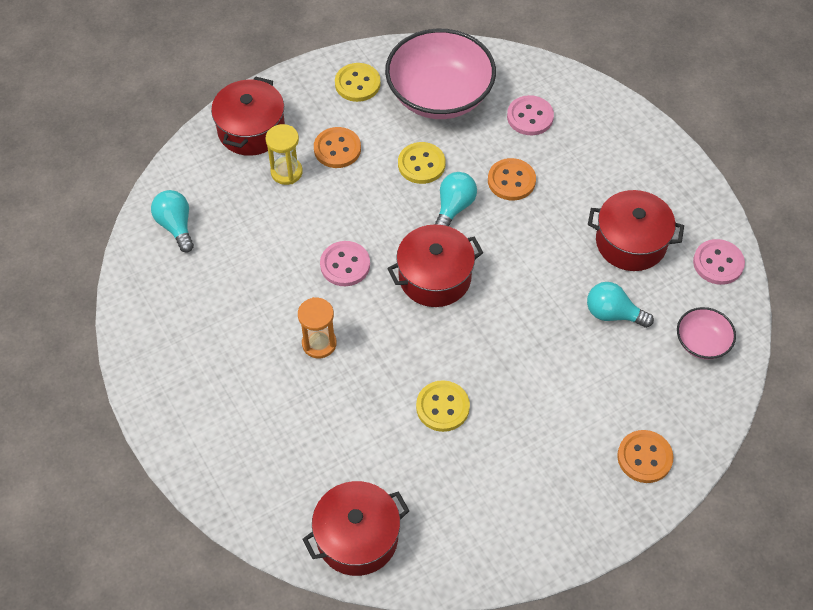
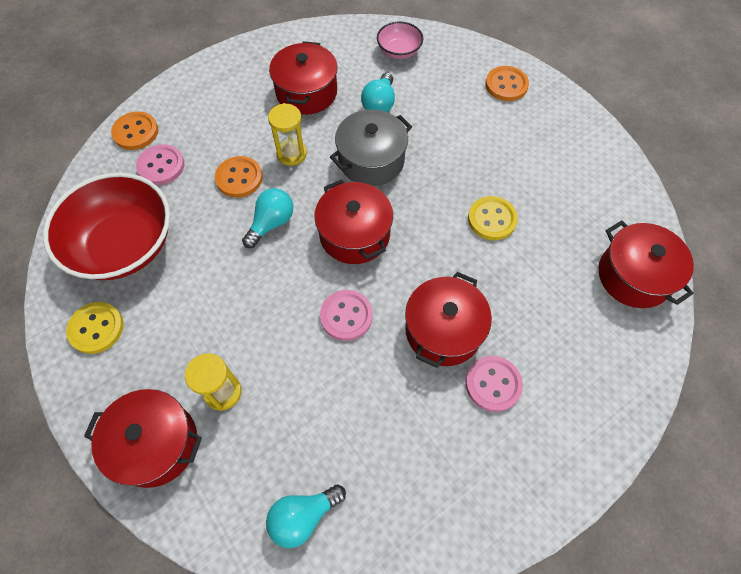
camera: 95 degrees left, 5 degrees up
orange hourglass [298,297,337,359] -> red pot [405,272,492,368]
orange button [314,127,361,168] -> orange button moved to [111,112,158,150]
pink bowl [385,29,496,119] -> red bowl [43,173,170,280]
yellow button [398,142,446,184] -> none
turquoise light bulb [435,172,477,226] -> turquoise light bulb turned 105 degrees clockwise [242,188,293,248]
pink button [693,239,745,285] -> pink button moved to [466,356,523,412]
none -> yellow hourglass [268,103,307,166]
none -> grey pot [330,109,412,186]

